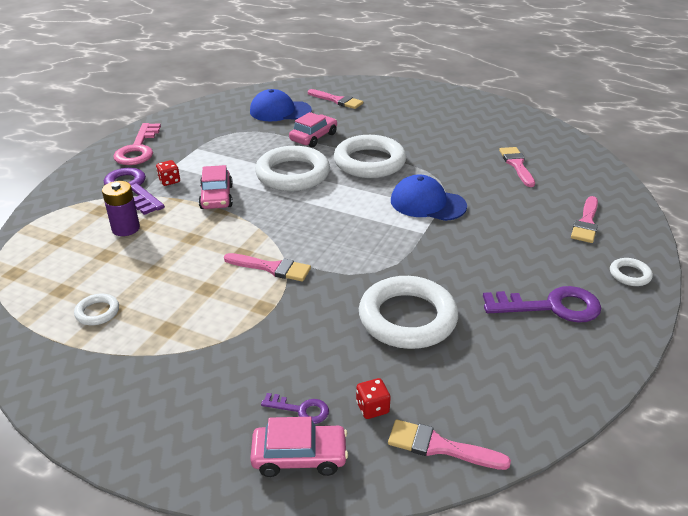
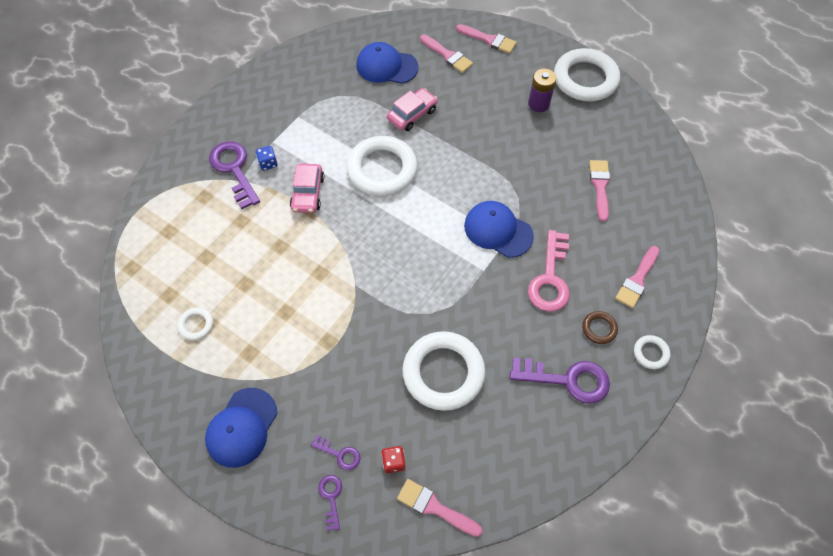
camera: 10 degrees right, 25 degrees up
purple battery [102,181,140,236] -> purple battery moved to [528,69,556,112]
pink key [113,123,161,165] -> pink key moved to [528,230,570,312]
red dice [156,160,180,186] -> blue dice [256,146,278,171]
pink brush [224,253,311,281] -> pink brush moved to [456,24,517,53]
pink car [250,417,348,477] -> purple key [318,475,342,531]
white ring [334,135,406,178] -> white ring moved to [554,48,620,101]
none -> blue cap [205,388,277,468]
none -> brown ring [582,311,618,344]

